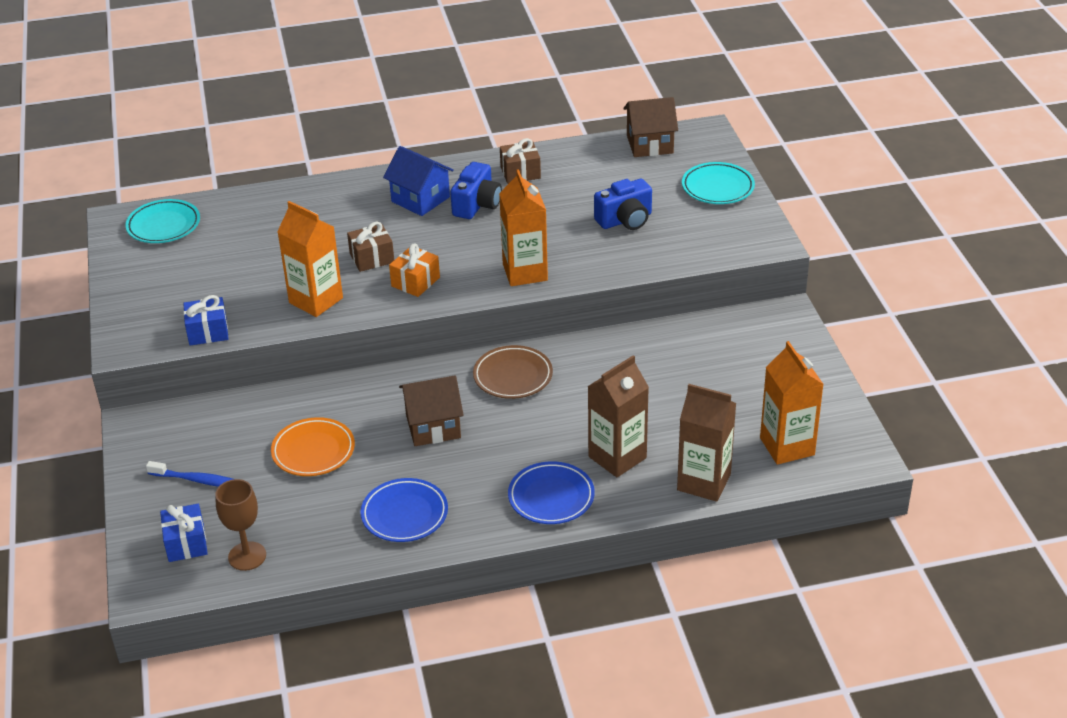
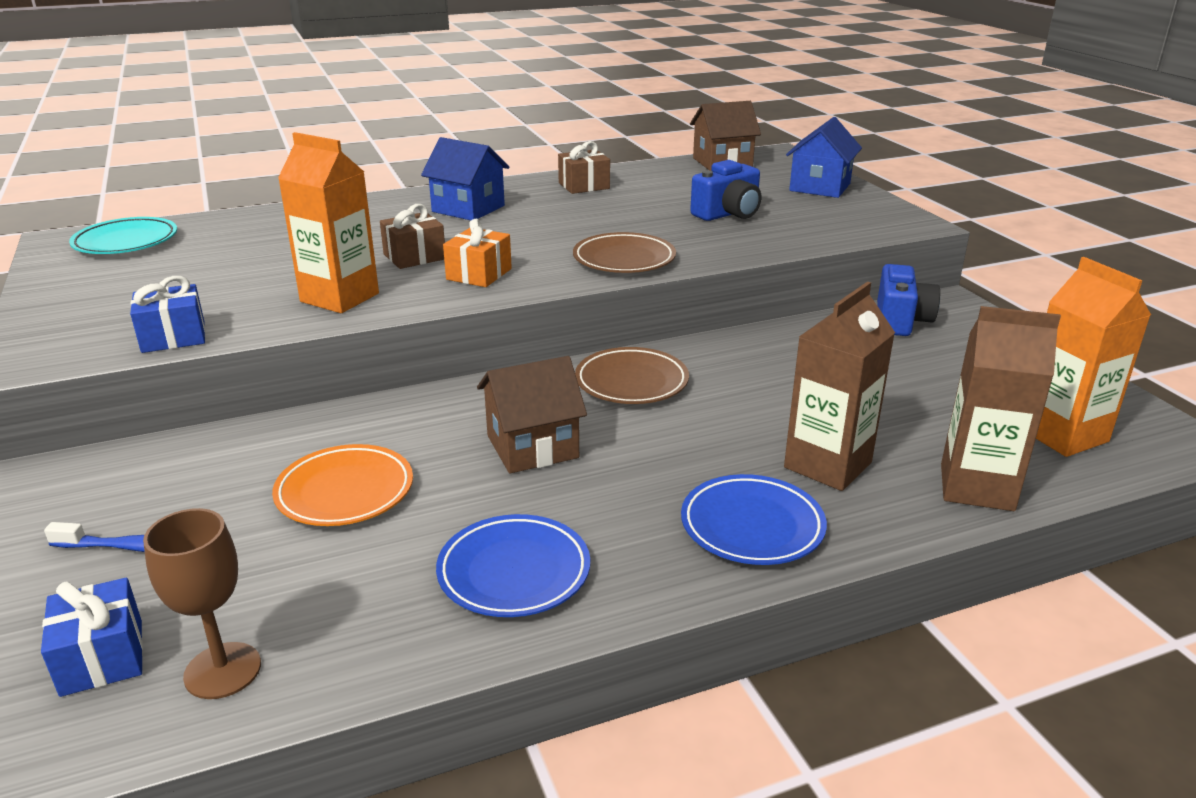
camera: 10 degrees left, 10 degrees down
blue camera [450,162,502,219] -> blue camera moved to [877,264,940,336]
orange carton [499,169,548,286] -> brown plate [573,232,676,273]
turquoise plate [682,162,755,204] -> blue house [786,117,862,198]

